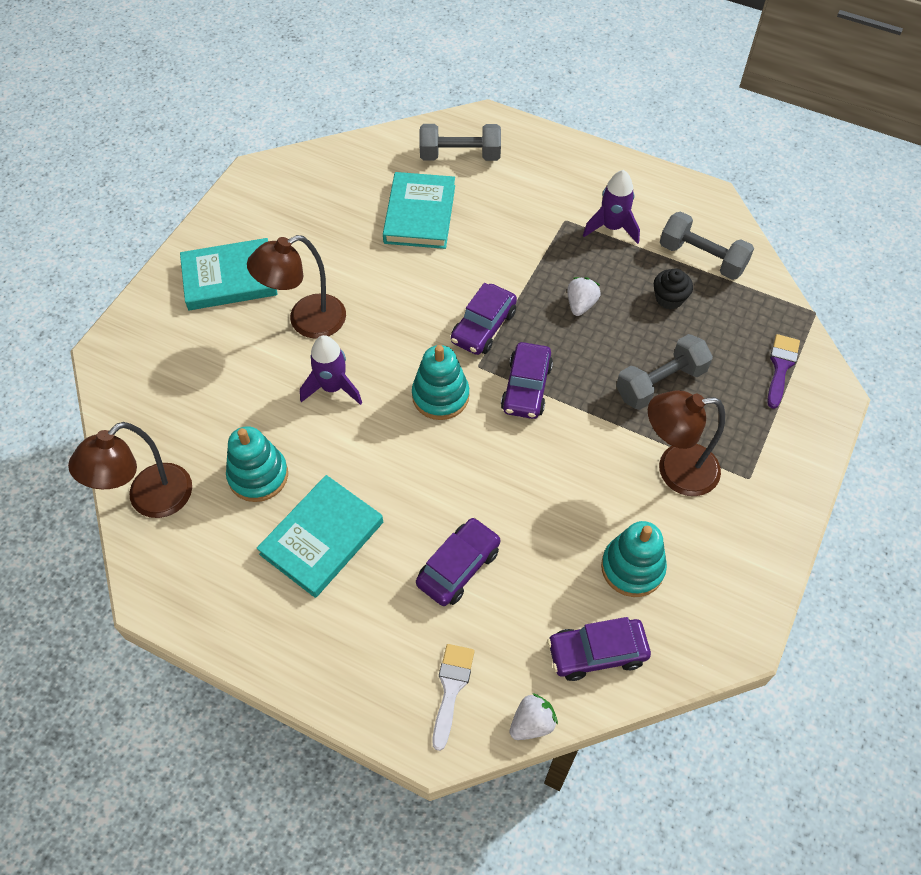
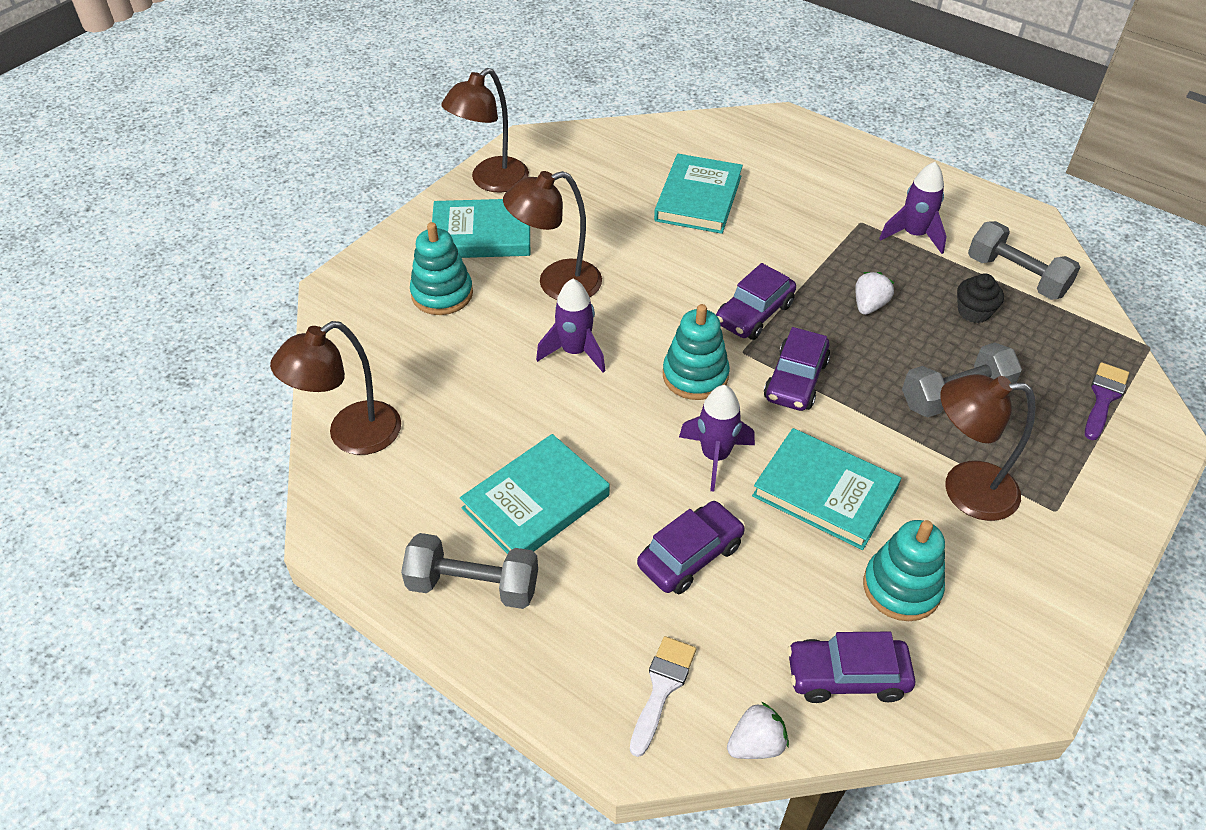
camera: 10 degrees right, 10 degrees down
turquoise stacking toy [226,426,288,502] -> turquoise stacking toy moved to [410,222,473,315]
grey dumbbell [420,124,501,161] -> grey dumbbell moved to [401,533,538,609]
none -> brown lamp [441,68,529,192]
none -> purple rocket [679,385,755,491]
none -> turquoise book [752,428,901,550]

